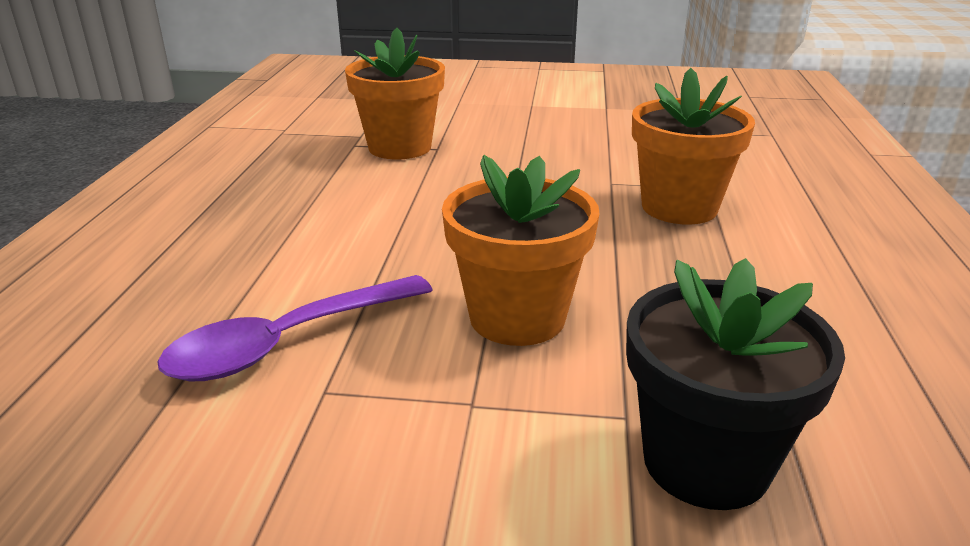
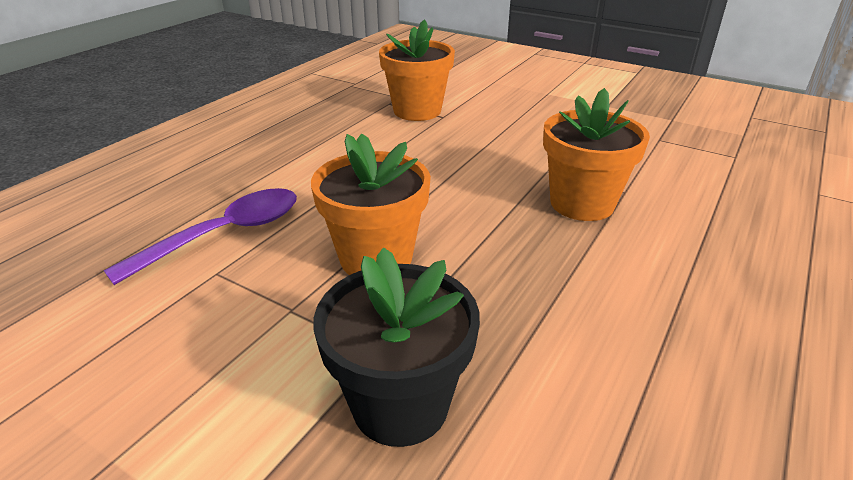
camera: 25 degrees right, 5 degrees up
purple spoon [158,275,433,381] -> purple spoon turned 150 degrees clockwise [104,188,297,285]

